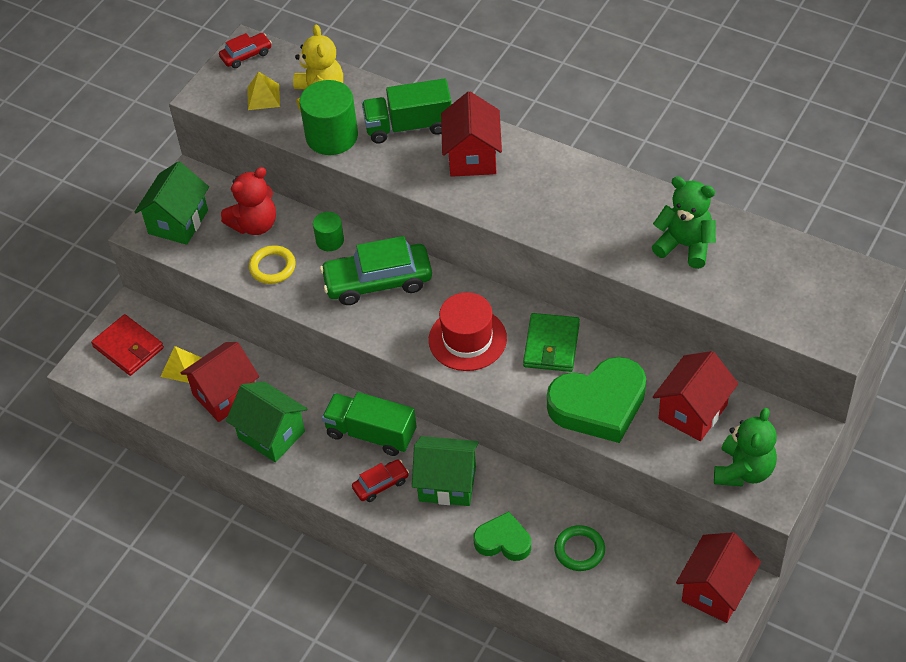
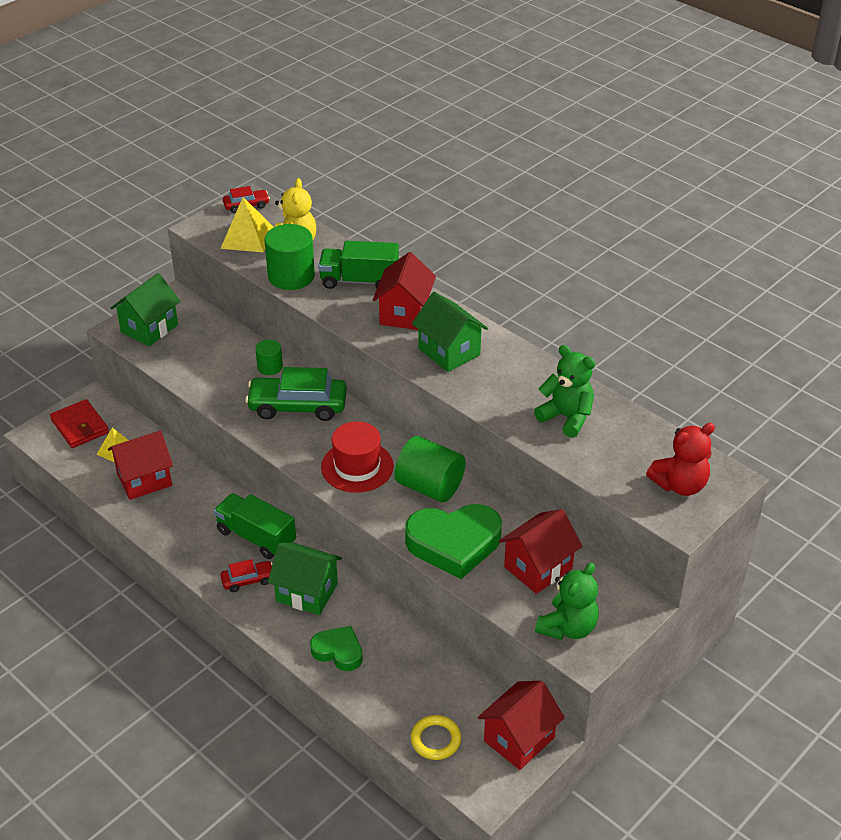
camera: 10 degrees right, 10 degrees down
red teddy bear [221,167,276,235] -> red teddy bear moved to [646,423,715,496]
green house [226,381,307,462] -> green house moved to [412,292,488,372]
yellow pyramid [247,71,280,110] -> yellow pyramid [220,197,273,253], size x1.56
yellow ring [249,245,296,284] -> yellow ring moved to [411,715,461,760]
green wallet [523,313,580,372] -> green cylinder [395,436,466,502]
green ring [554,525,605,571] -> none

